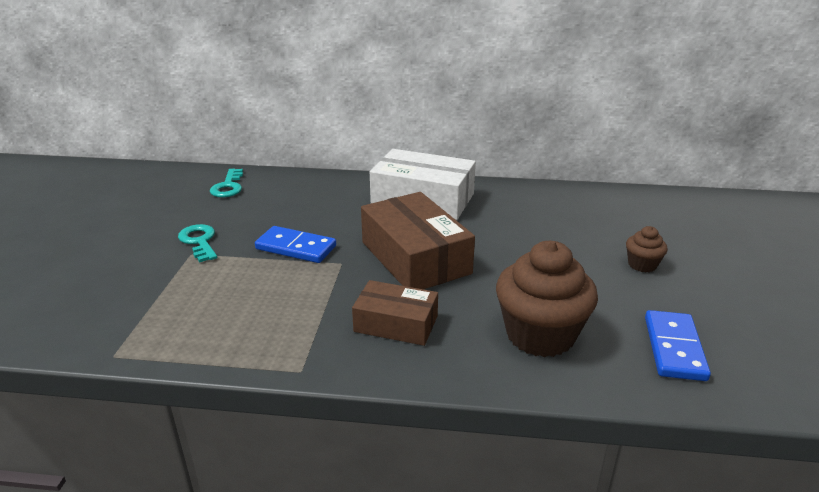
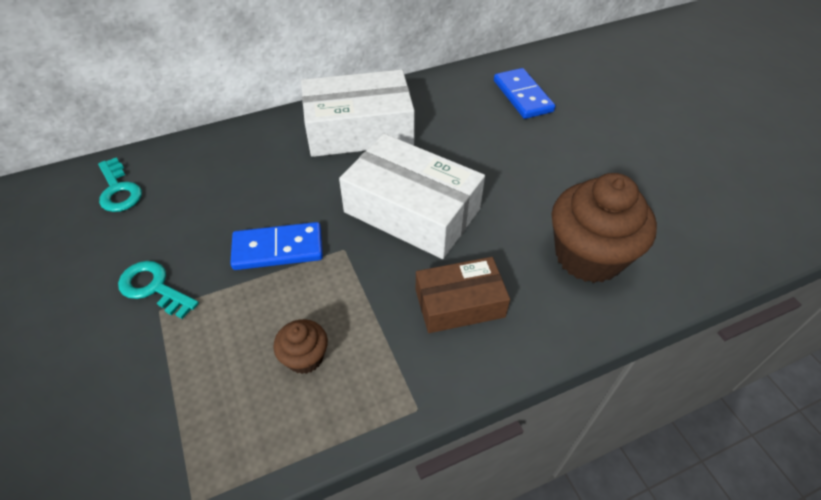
camera: 30 degrees left, 20 degrees up
brown box [361,192,475,289] -> white box [339,134,485,259]
brown cupcake [626,226,668,273] -> brown cupcake moved to [273,319,328,374]
blue domino [645,310,711,381] -> blue domino moved to [494,68,555,119]

